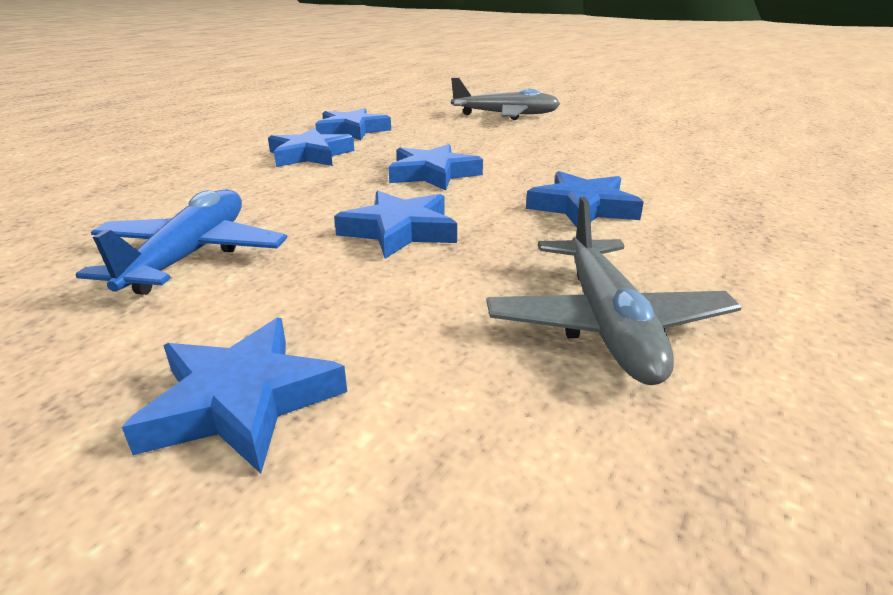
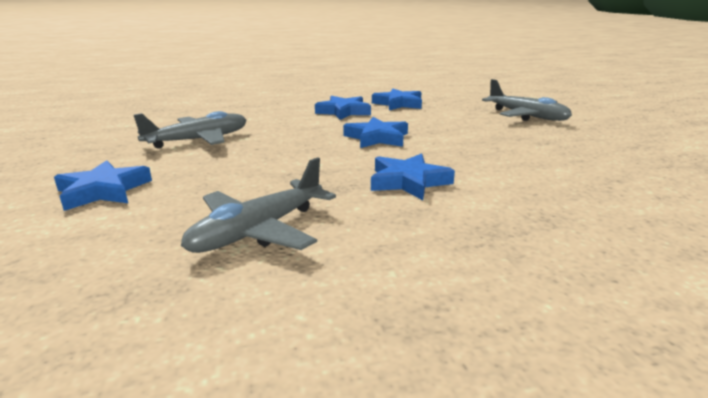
camera: 45 degrees right, 5 degrees down
blue plane [76,189,287,295] -> grey plane [134,111,247,149]
blue star [334,191,457,259] -> none

